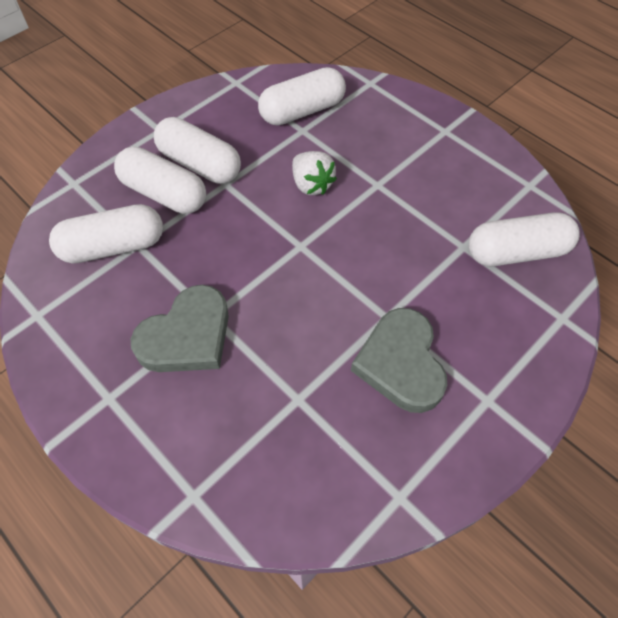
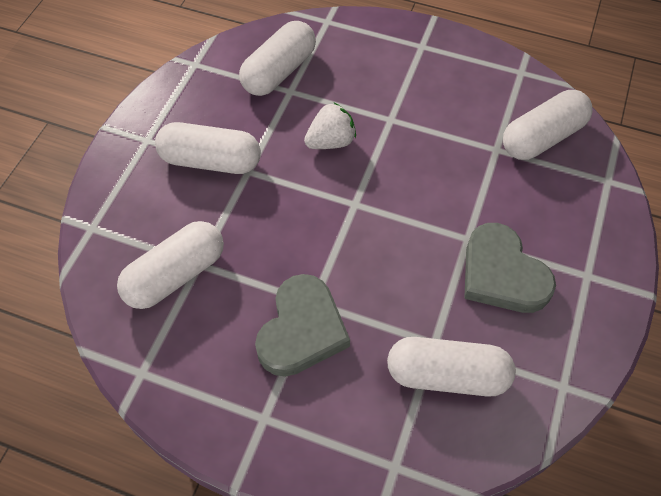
camera: 25 degrees left, 0 degrees up
white capsule [114,146,206,214] -> white capsule moved to [387,337,516,397]
white strawberry [292,151,337,195] -> white strawberry turned 60 degrees counterclockwise [304,103,356,149]

